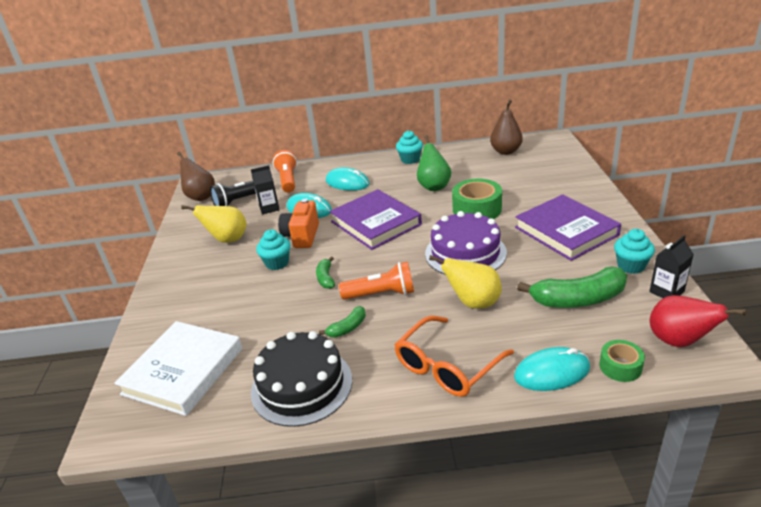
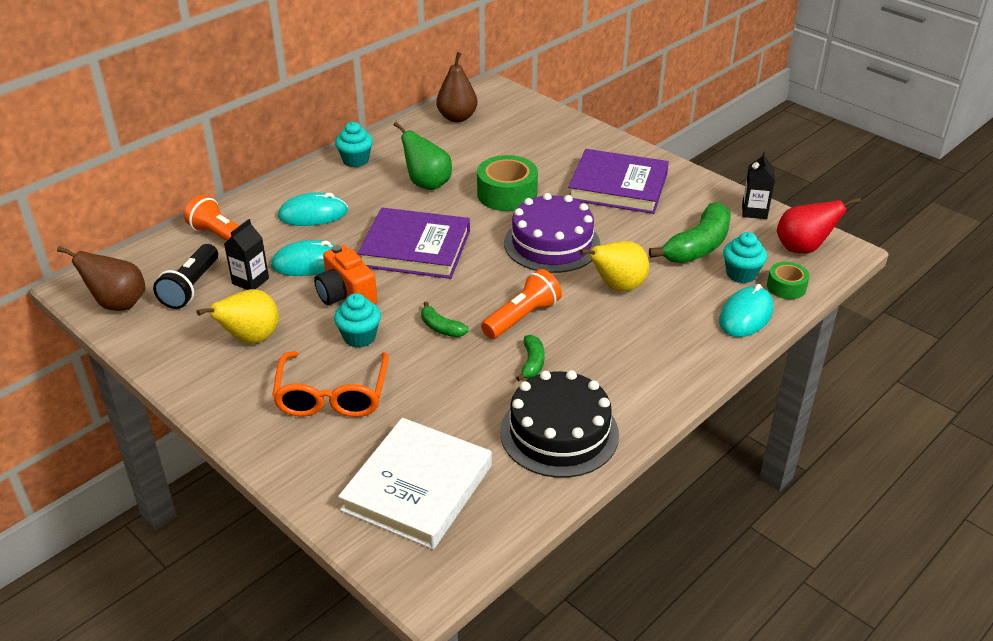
camera: 45 degrees left, 5 degrees up
white book [114,321,242,416] -> white book turned 45 degrees clockwise [338,418,492,549]
orange glasses [394,316,514,397] -> orange glasses moved to [272,351,389,417]
turquoise cupcake [614,229,655,274] -> turquoise cupcake moved to [723,232,767,283]

